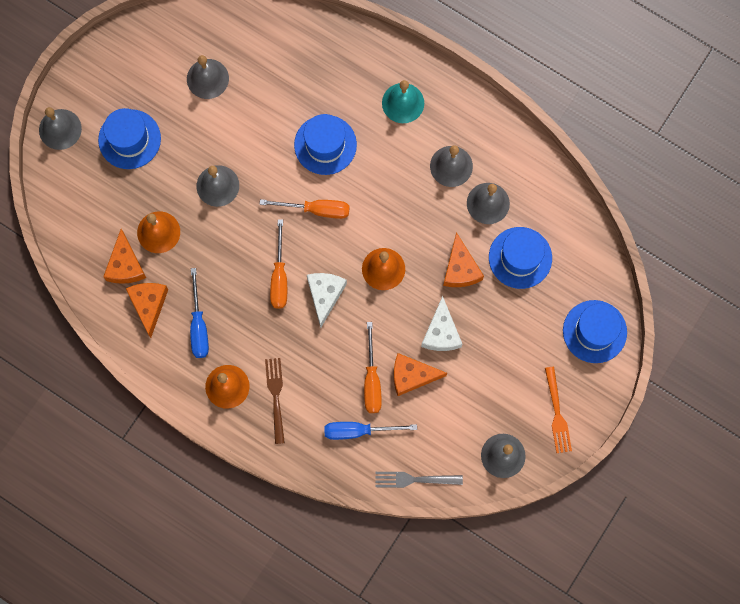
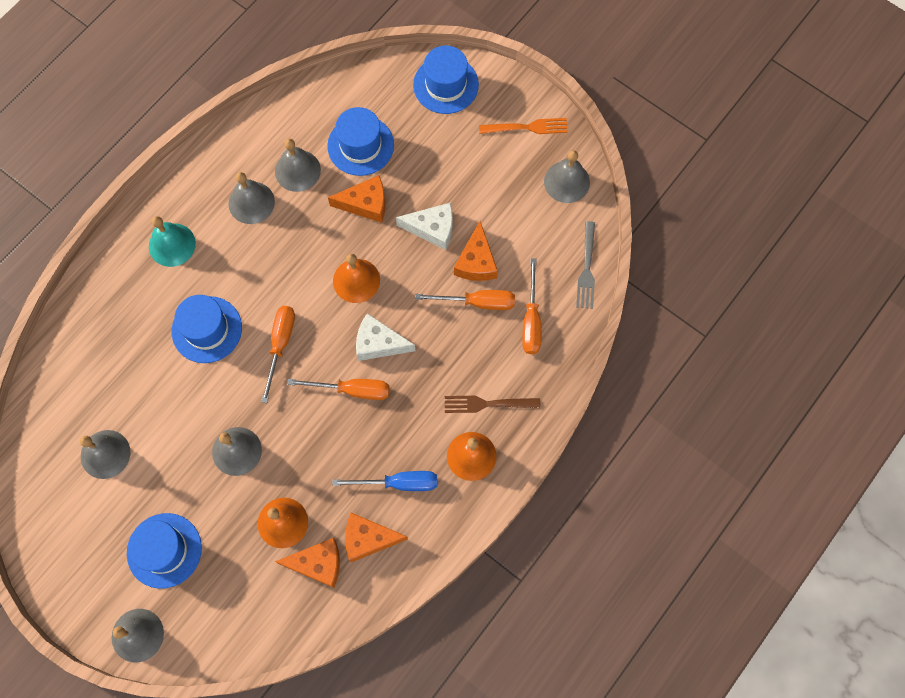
camera: 85 degrees left, 5 degrees down
blue screwdriver [324,422,417,440] -> orange screwdriver [522,258,541,354]

